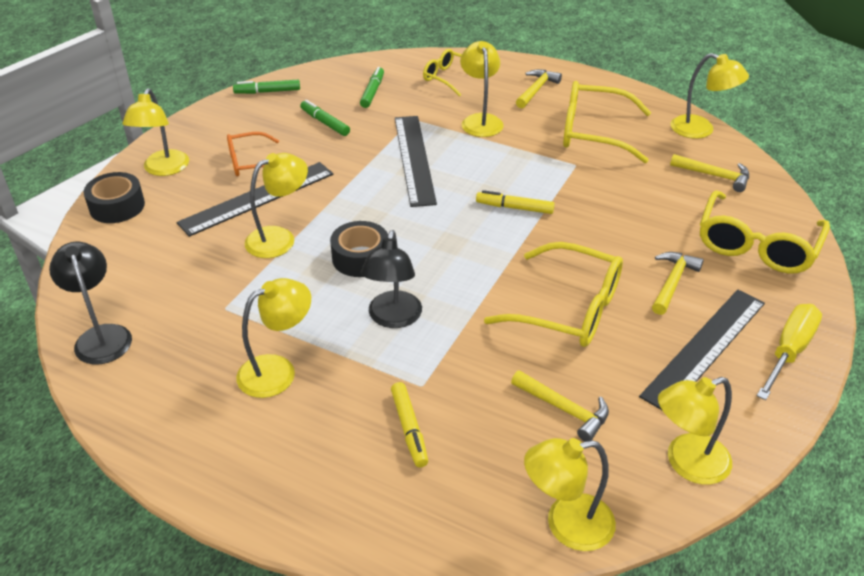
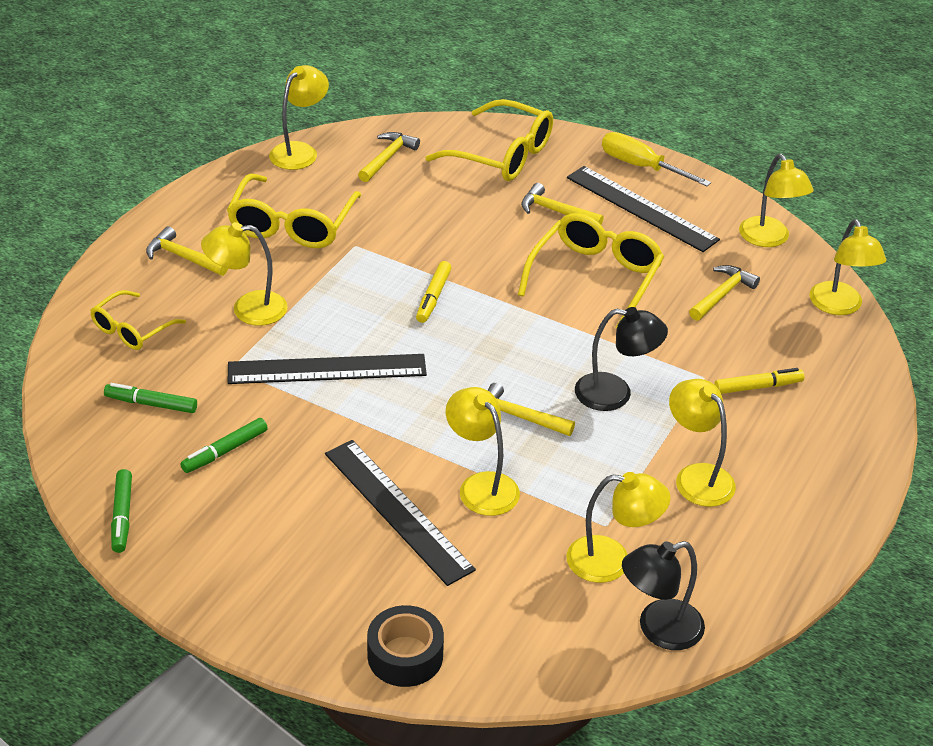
camera: 90 degrees left, 0 degrees up
yellow lamp [122,88,189,176] -> yellow lamp moved to [566,472,671,583]
orange glasses [227,132,279,176] -> none
black tape [330,221,388,277] -> yellow hammer [488,383,575,436]

